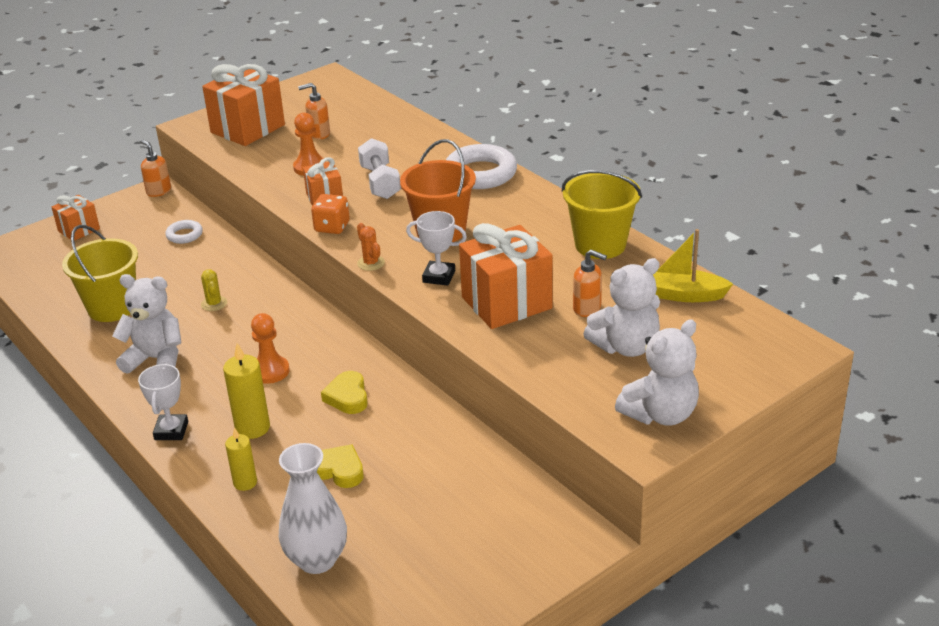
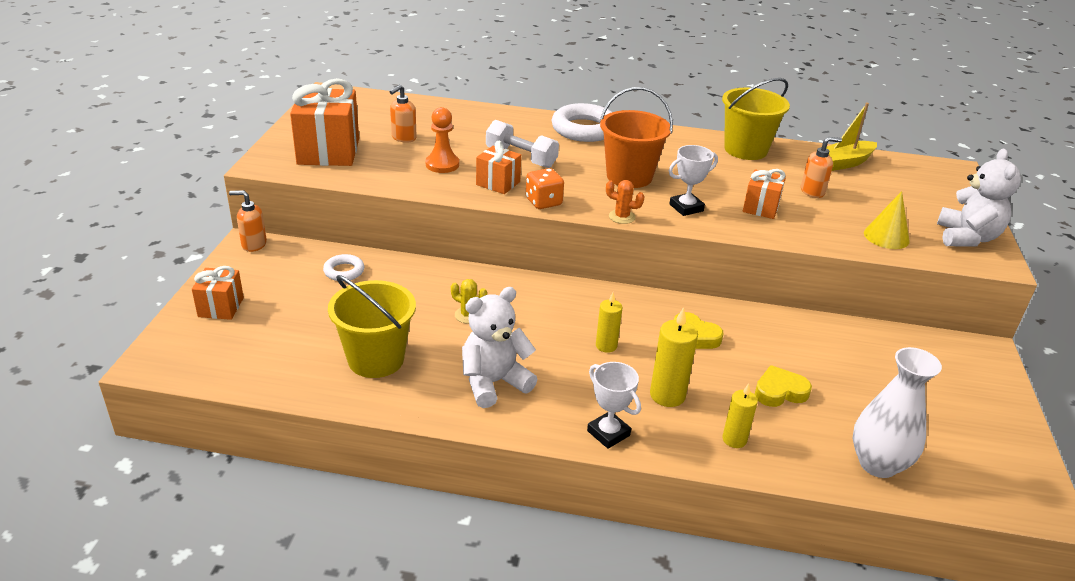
camera: 45 degrees left, 0 degrees up
orange pawn [251,313,290,384] -> yellow candle [596,292,622,353]
orange gift [459,223,553,329] -> orange gift [743,169,786,219], size x0.55
white teddy bear [583,258,660,357] -> none
none -> yellow cone [864,191,910,249]

